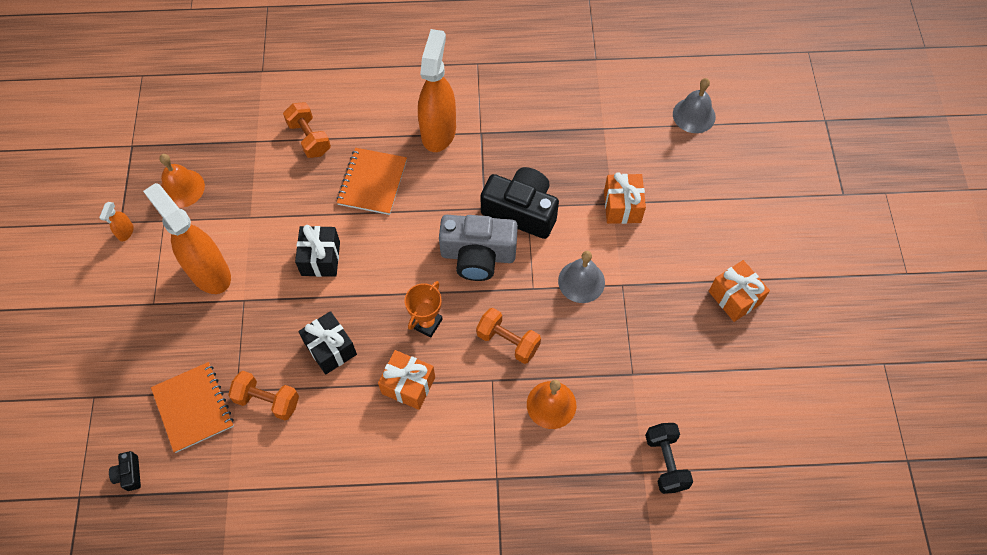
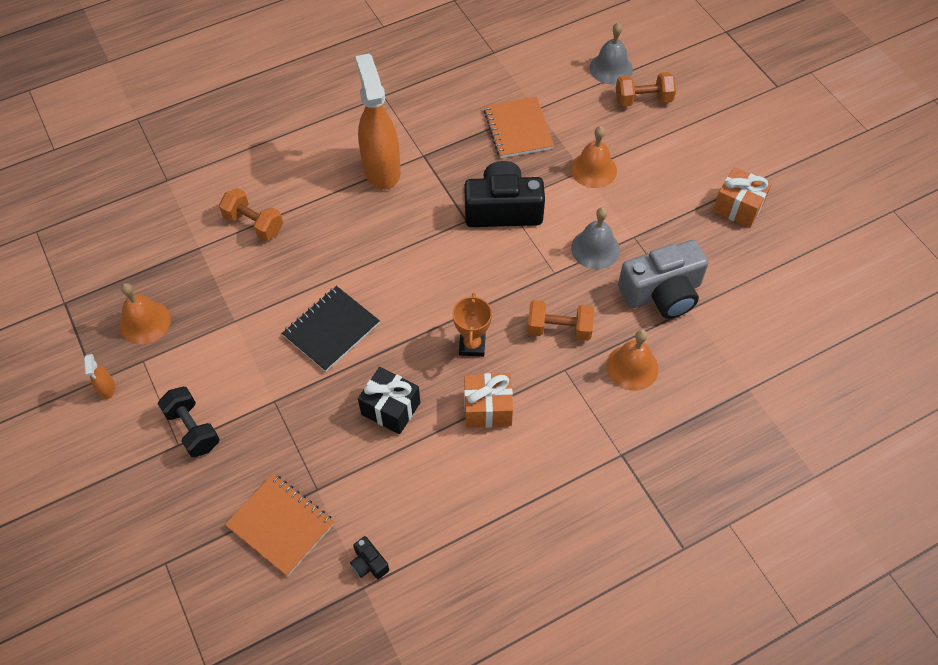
camera: 25 degrees left, 5 degrees down
black camera [109,451,141,491] -> black camera moved to [350,536,389,579]
orange spray bottle [143,183,231,294] -> none
orange dumbbell [228,371,299,421] -> orange dumbbell moved to [616,72,676,107]
black gift [295,225,340,277] -> black notebook [282,286,380,372]
orange notebook [337,148,407,215] -> orange notebook moved to [484,97,554,158]
grey camera [439,215,518,281] -> grey camera moved to [618,240,708,319]
orange gift [604,172,646,224] -> orange bell [571,126,617,188]
black dumbbell [645,423,693,494] -> black dumbbell moved to [158,387,220,457]

